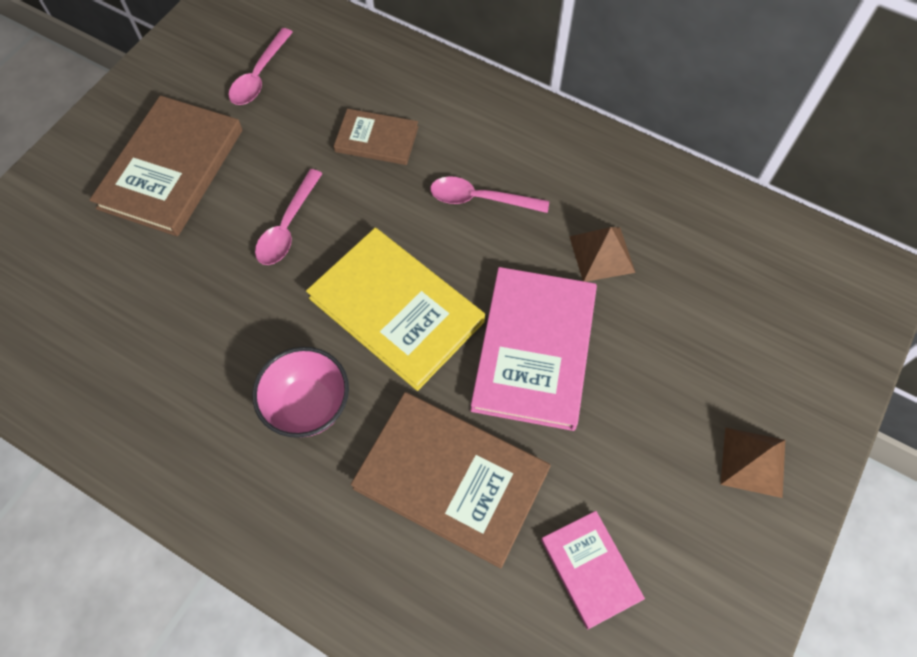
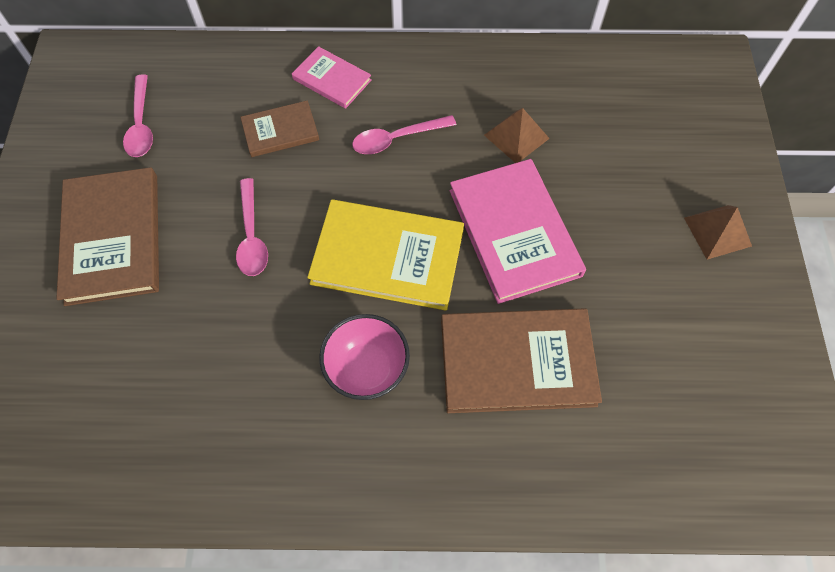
camera: 30 degrees left, 0 degrees up
pink book [541,511,645,629] -> pink book moved to [292,46,372,109]

